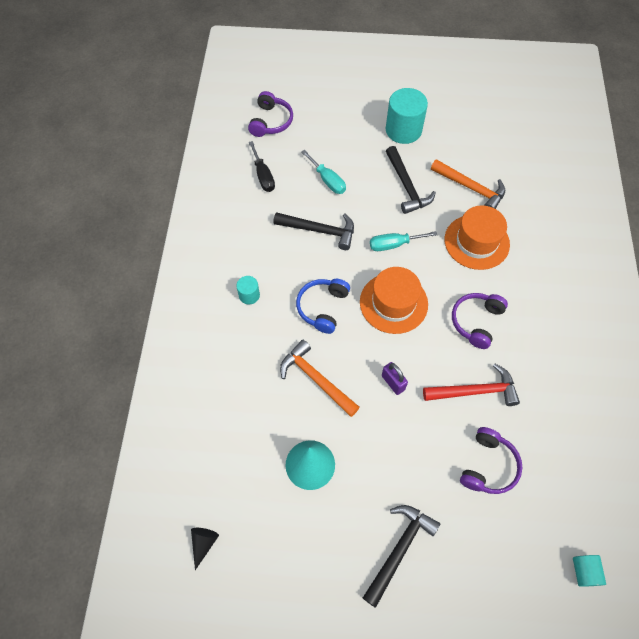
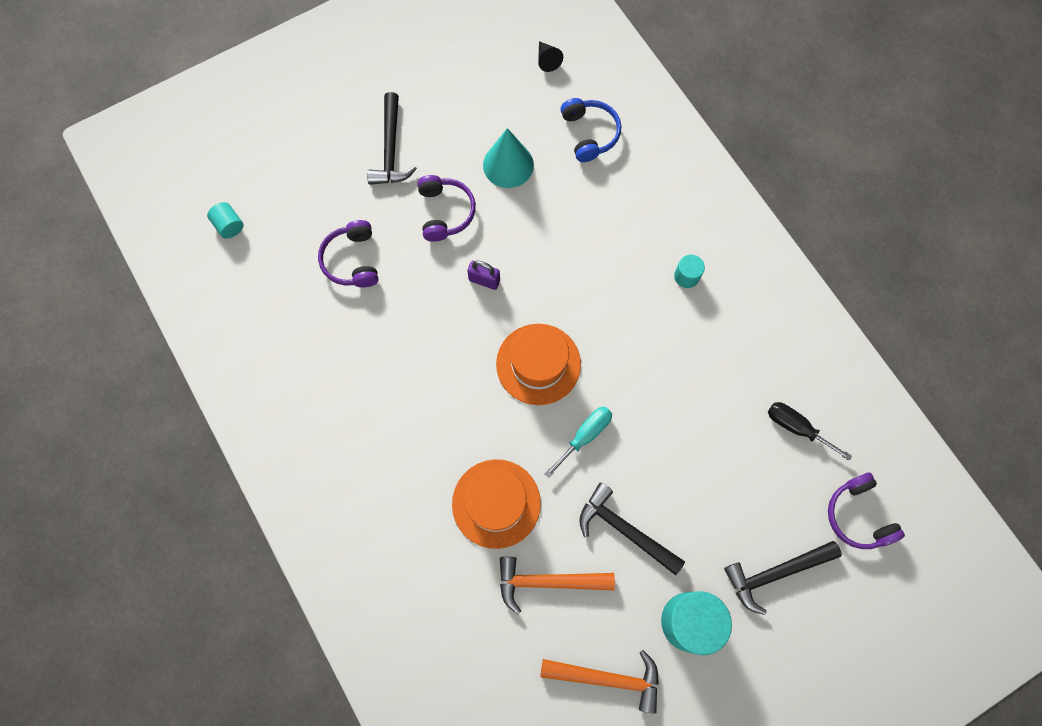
camera: 145 degrees right, 10 degrees up
black hammer [273,212,354,250] -> black hammer moved to [724,541,842,615]
orange hammer [280,340,360,417] -> orange hammer moved to [540,650,659,714]
blue headphones [296,279,350,334] -> blue headphones moved to [561,98,621,162]
turquoise screwdriver [302,150,346,194] -> none
red hammer [423,364,520,406] -> none
purple headphones [452,293,508,349] -> purple headphones moved to [418,175,476,242]

